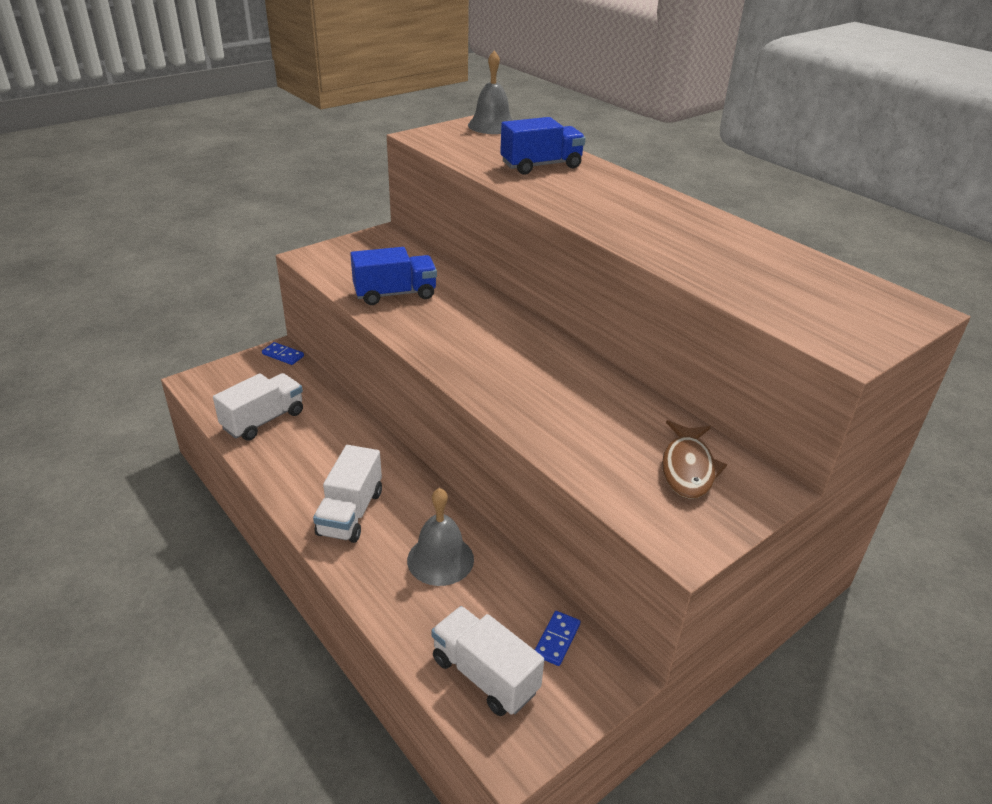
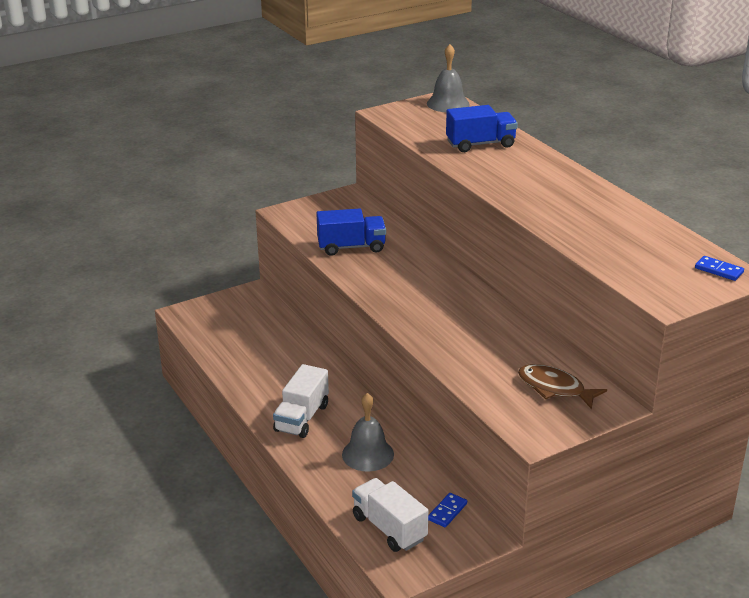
camera: 10 degrees right, 5 degrees down
white truck [213,373,303,441] -> none
blue domino [262,342,304,365] -> blue domino moved to [695,256,744,281]
brown fish [662,420,727,499] -> brown fish turned 105 degrees clockwise [518,364,607,409]

